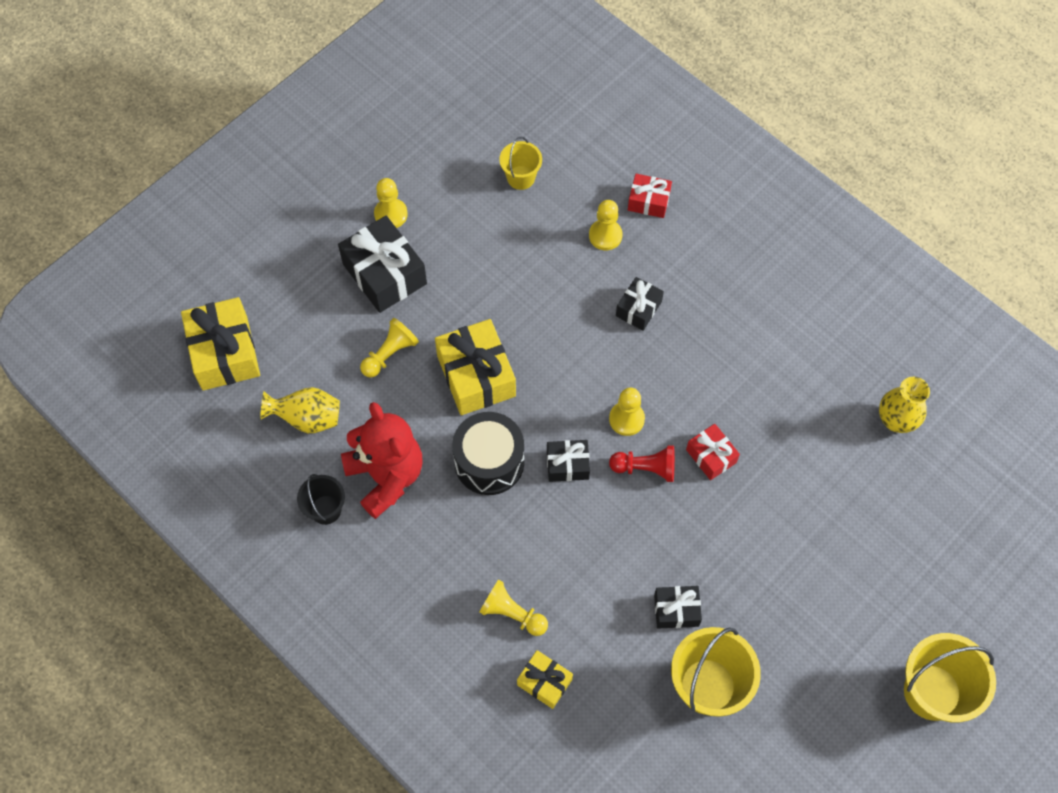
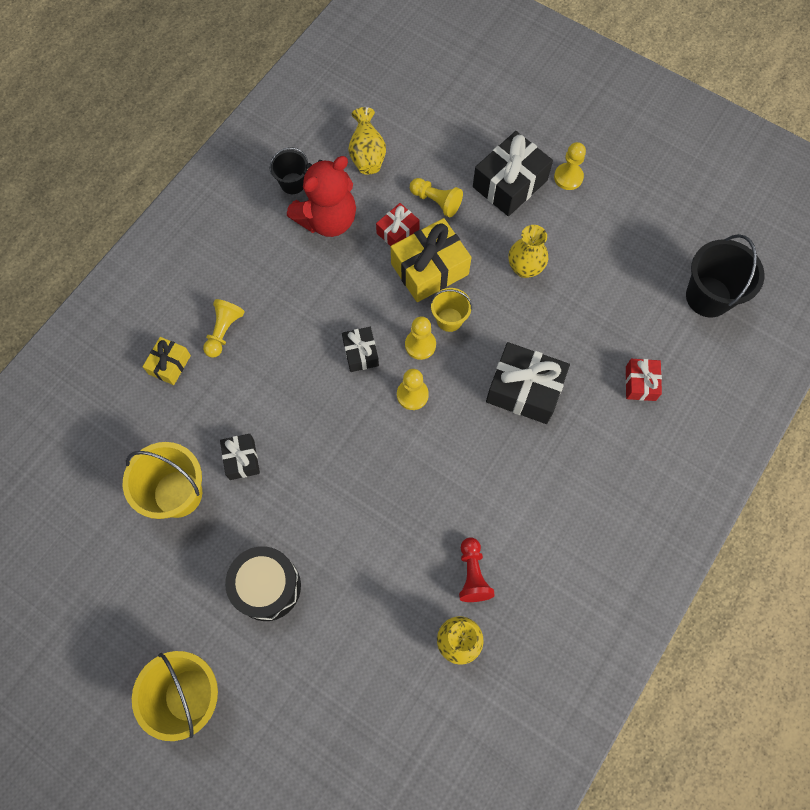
camera: 80 degrees right, 5 degrees up
yellow gift [181,297,260,390] -> none
black drum [452,412,524,495] -> black drum moved to [225,546,301,621]
yellow bucket [499,137,542,190] -> yellow bucket moved to [430,288,472,332]
yellow pawn [589,200,623,250] -> yellow pawn moved to [405,316,436,360]
red pawn [609,445,675,482] -> red pawn moved to [459,537,495,602]
black gift [616,277,664,331] -> black gift [486,342,570,424], size x1.80
red gift [686,424,740,480] -> red gift moved to [376,203,420,246]
none -> yellow vase [508,225,548,278]
none -> black bucket [686,234,765,317]

